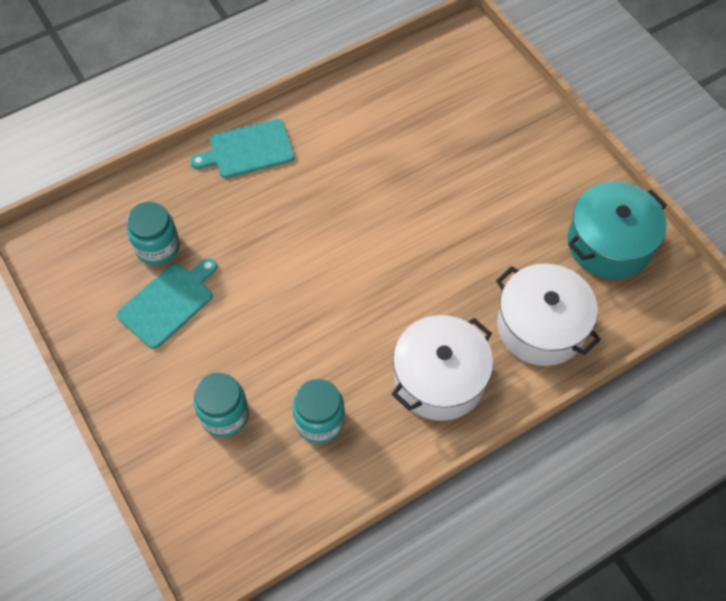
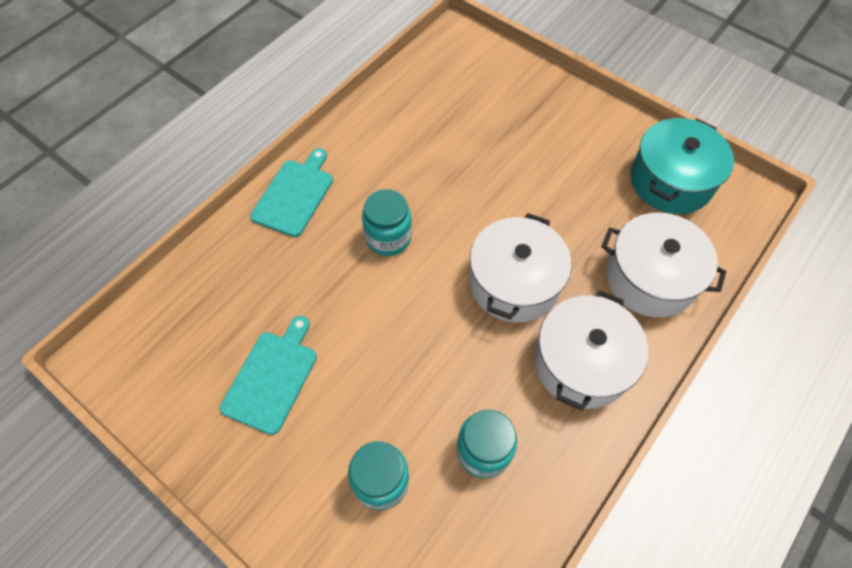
camera: 20 degrees left, 0 degrees up
turquoise jar [127,202,180,265] -> turquoise jar moved to [362,189,412,256]
turquoise cutting board [190,119,295,178] -> turquoise cutting board turned 150 degrees clockwise [250,148,333,237]
none -> white pot [469,213,571,323]

